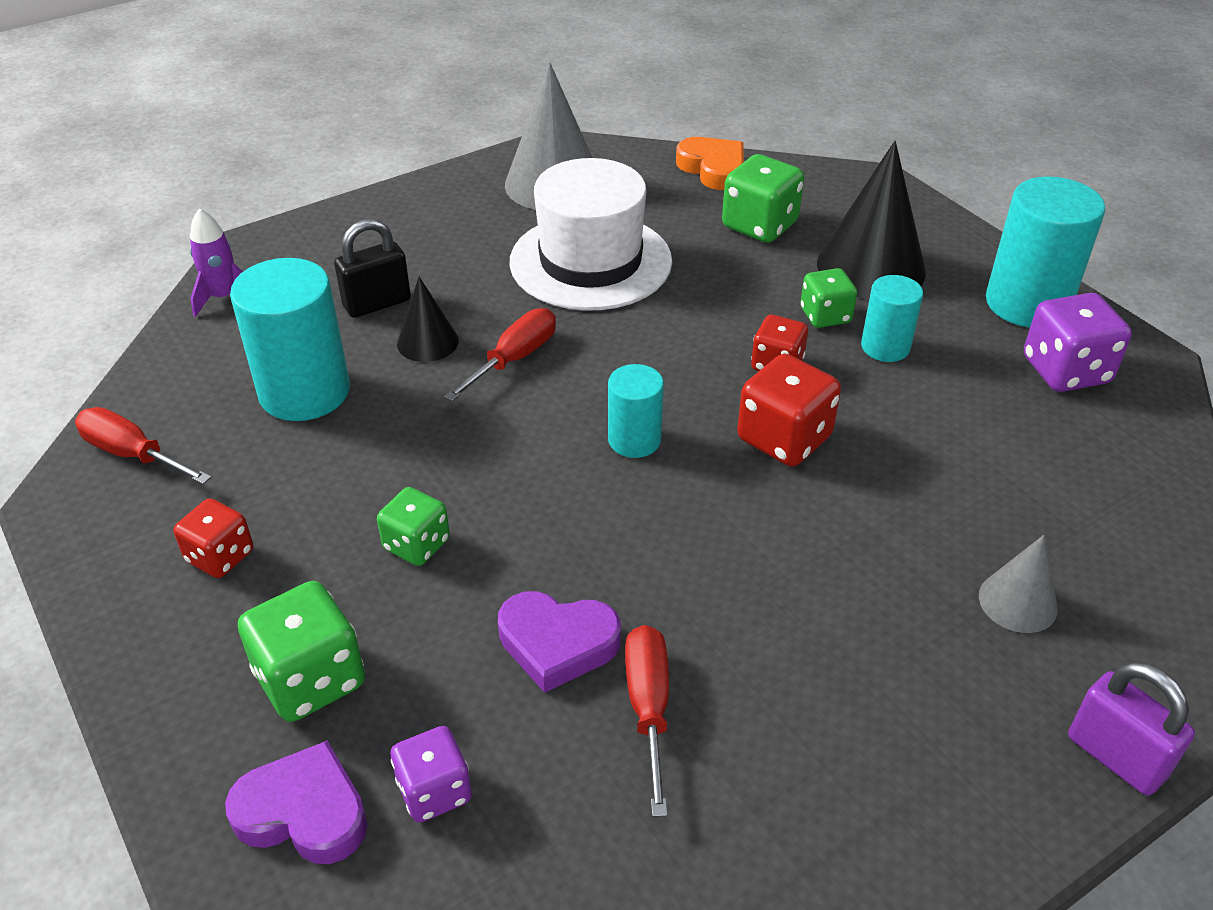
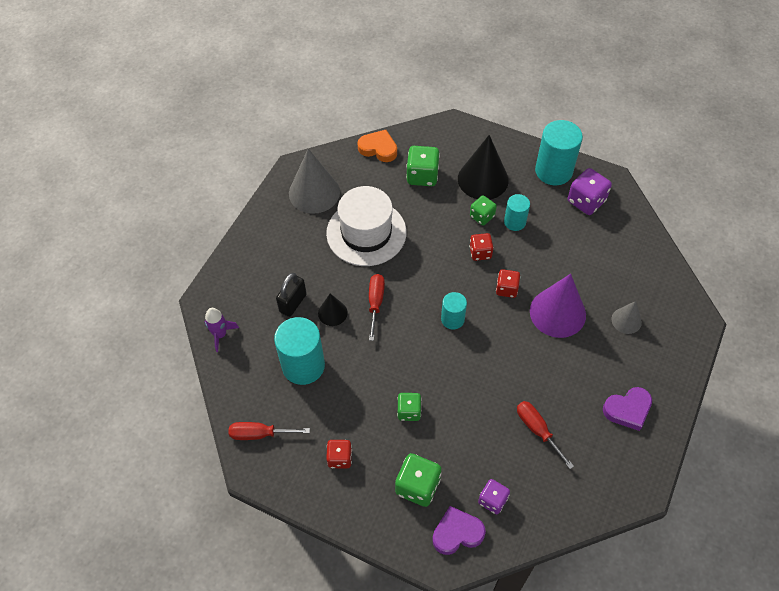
camera: 30 degrees left, 15 degrees up
purple heart [498,591,621,693] -> purple heart moved to [603,387,652,431]
red dice [737,354,841,467] -> red dice [496,269,520,298], size x0.64
purple padlock [1068,662,1195,795] -> none
none -> purple cone [530,274,586,338]

